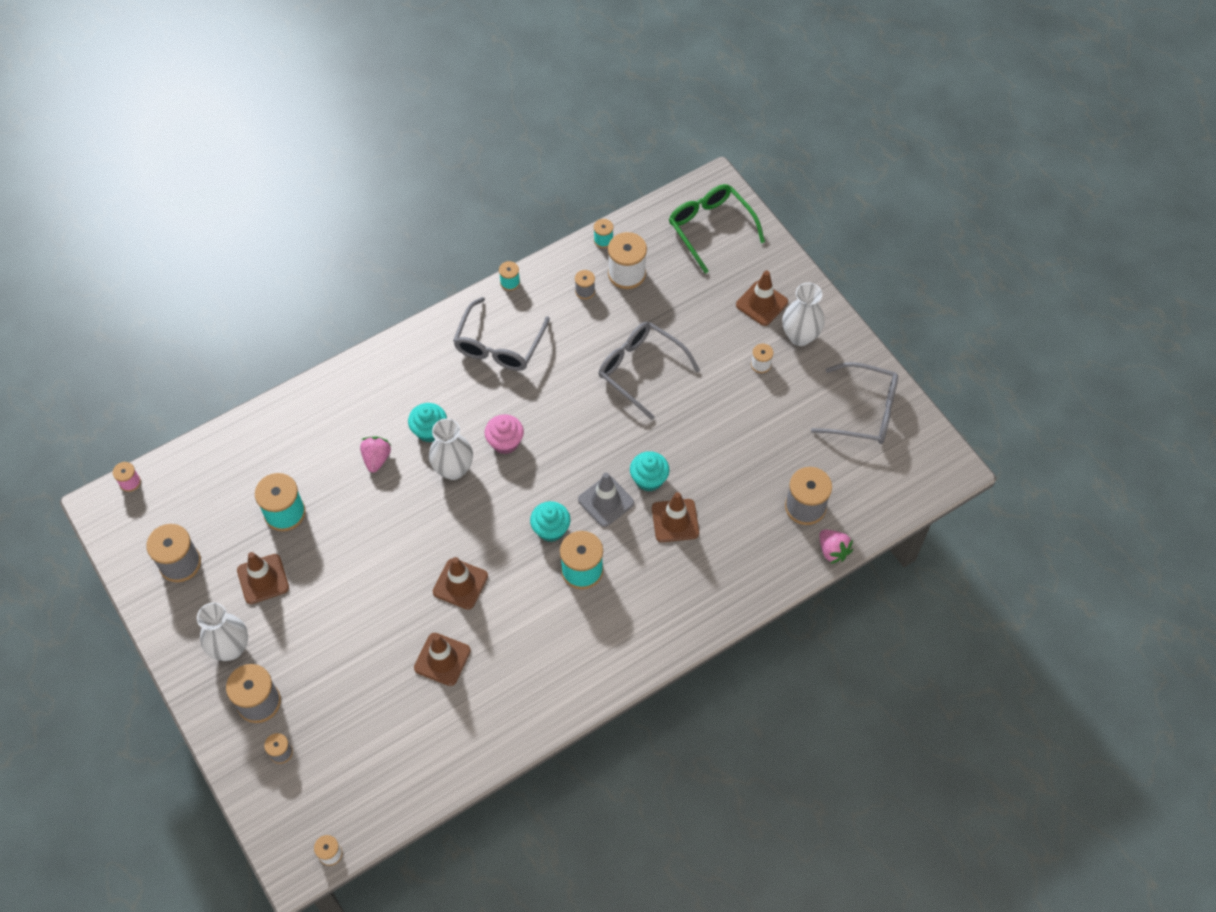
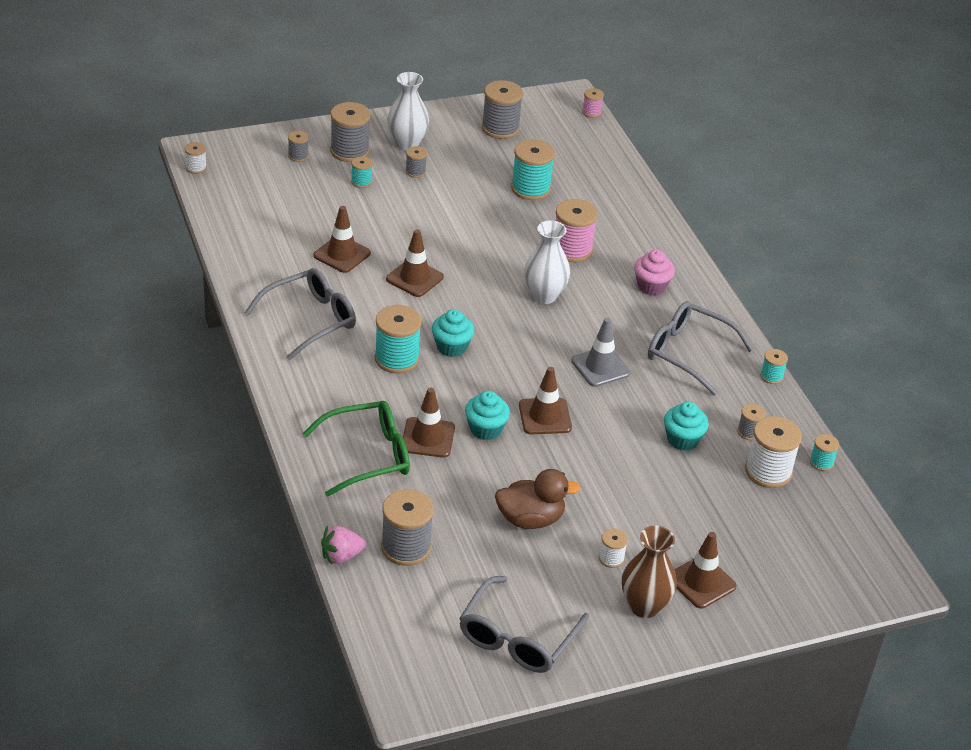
camera: 100 degrees right, 20 degrees down
brown traffic cone [237,552,289,604] -> brown traffic cone moved to [519,367,572,434]
pink strawberry [360,436,392,473] -> pink spool [556,199,598,263]
turquoise cupcake [408,403,447,443] -> turquoise cupcake moved to [664,402,709,451]
pink cupcake [485,414,524,454] -> pink cupcake moved to [634,250,675,296]
grey traffic cone [578,472,634,527] -> grey traffic cone moved to [571,318,631,387]
grey glasses [599,322,700,420] -> grey glasses moved to [245,268,356,360]
green glasses [669,184,765,274] -> green glasses moved to [303,401,410,497]
white vase [782,283,825,346] -> brown vase [622,526,677,618]
none -> turquoise spool [351,156,373,188]
none -> grey spool [405,146,427,178]
none -> brown duck [495,469,581,529]

